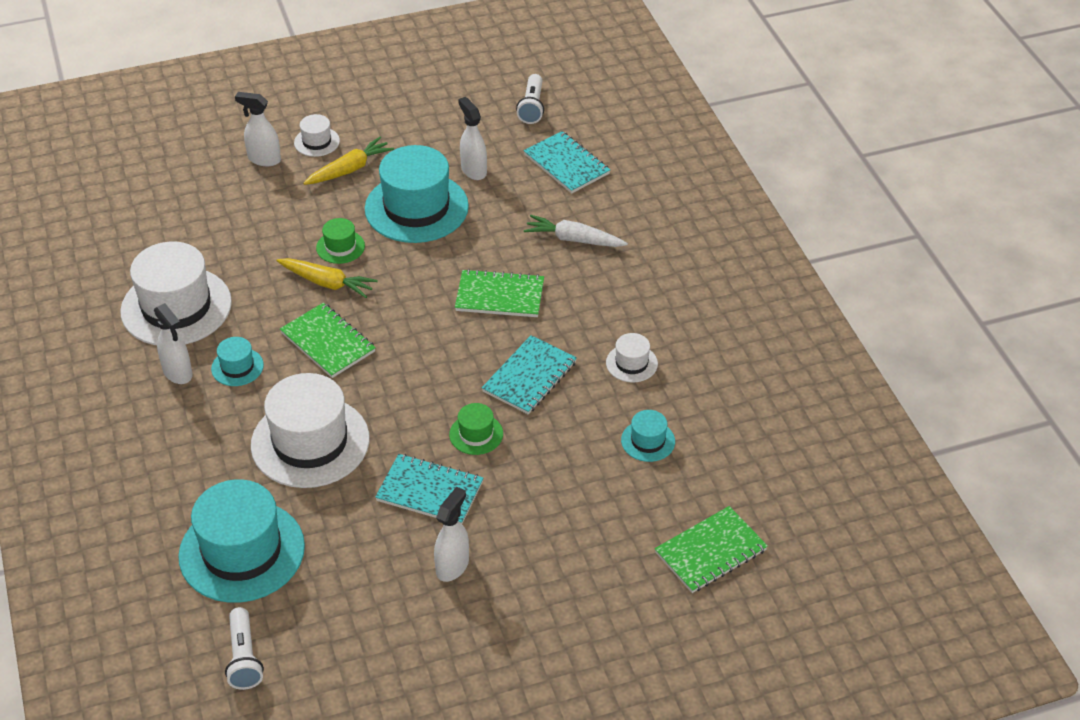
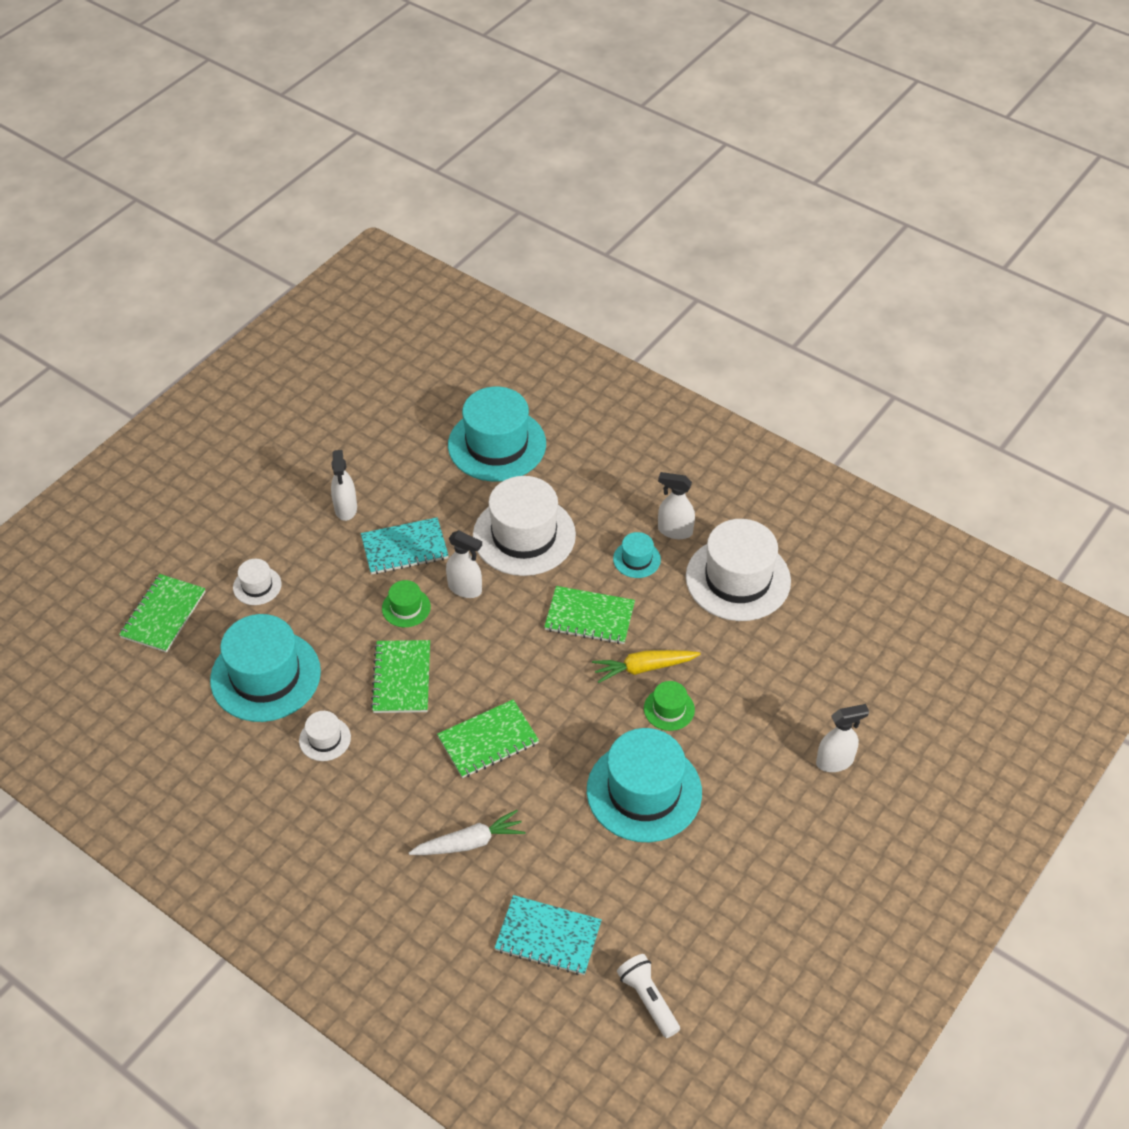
camera: 145 degrees right, 5 degrees up
white flashlight [225,607,264,690] -> none
white hat [294,114,340,157] -> white hat moved to [233,559,282,605]
yellow carrot [303,137,394,185] -> none
white spray bottle [458,97,487,180] -> white spray bottle moved to [446,530,482,598]
turquoise notebook [482,335,577,414] -> green notebook [371,640,430,713]
turquoise hat [621,410,675,462] -> turquoise hat [210,614,321,722], size x2.18

